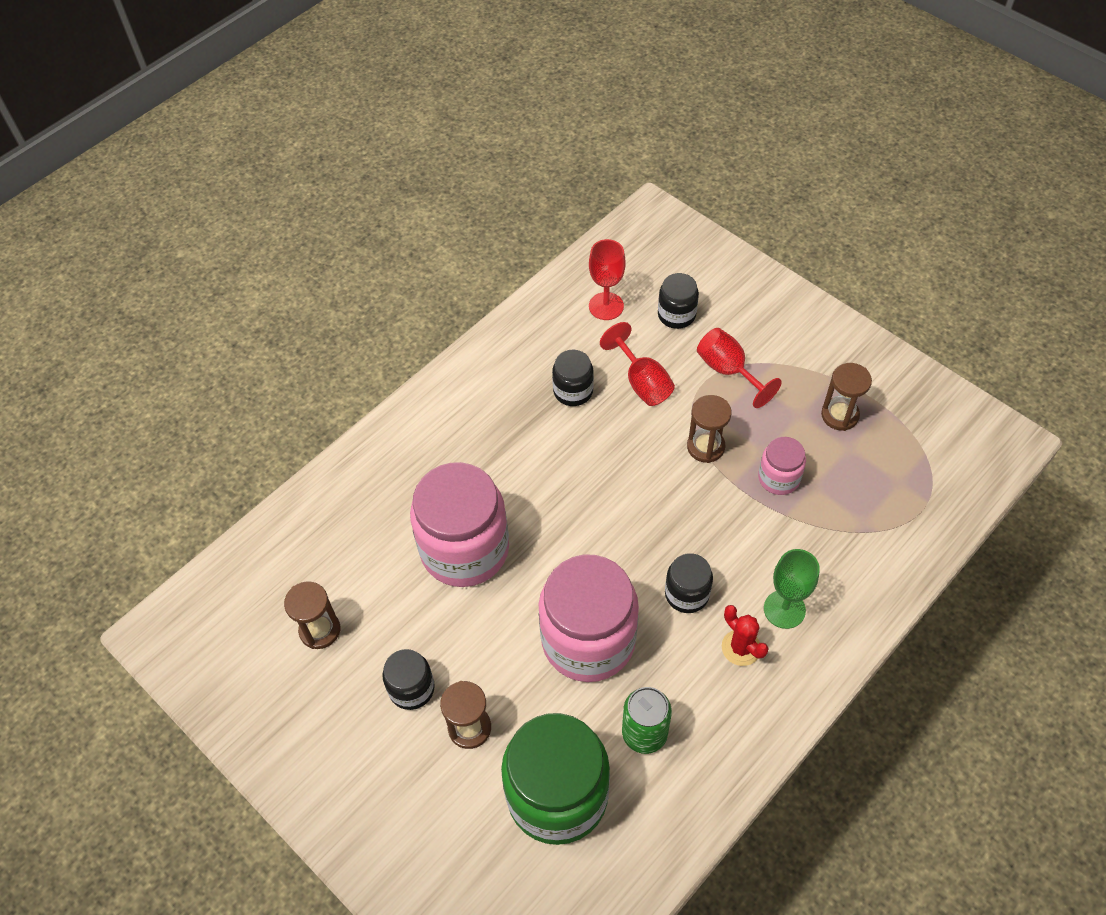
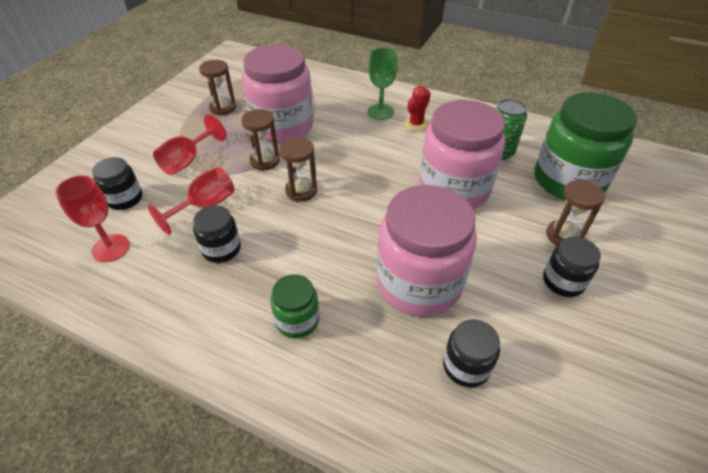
camera: 110 degrees left, 10 degrees down
brown hourglass [284,581,340,649] -> brown hourglass moved to [279,137,317,202]
black jar [665,553,713,613] -> black jar moved to [443,319,500,388]
pink jar [758,437,806,495] -> pink jar [242,44,313,142], size x2.06
none -> green jar [270,274,319,339]

